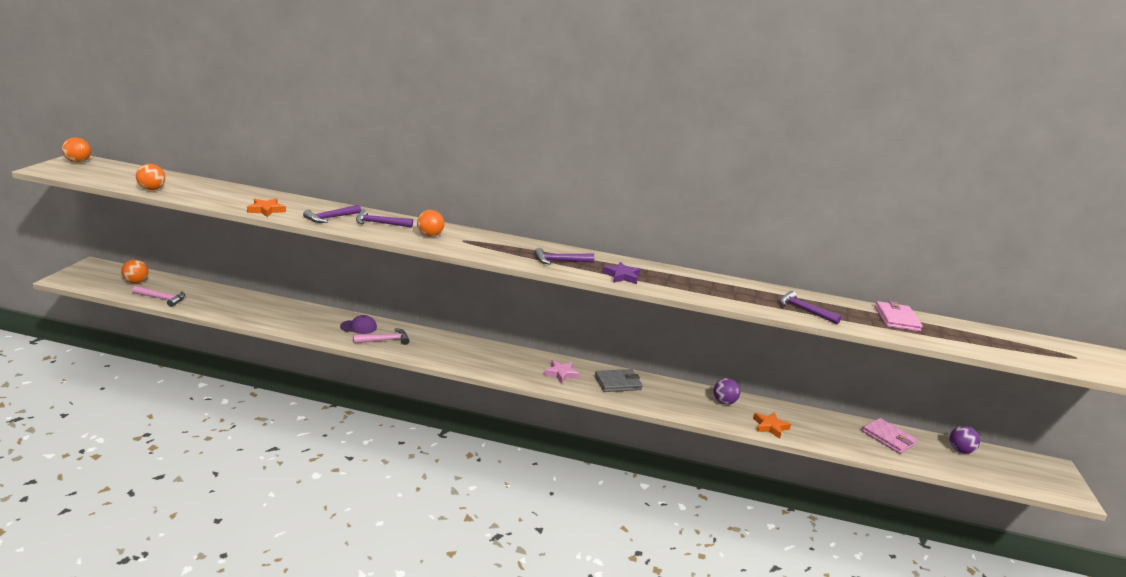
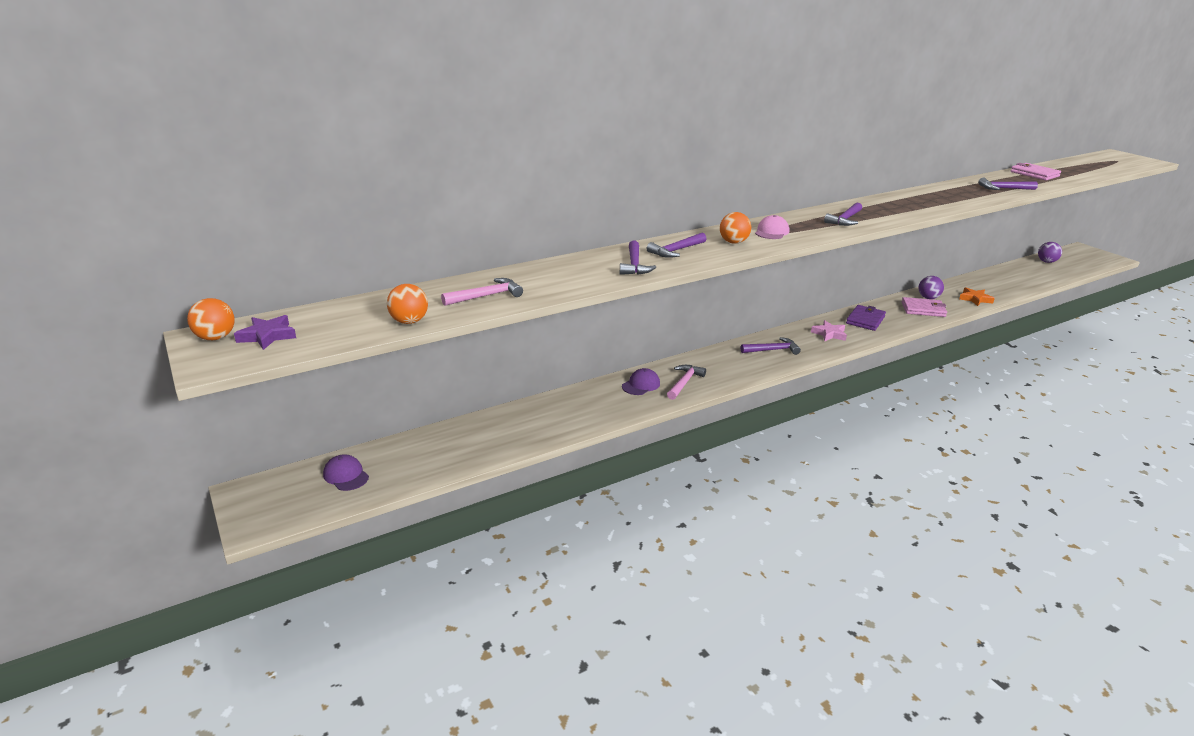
camera: 40 degrees left, 5 degrees up
orange ball [121,260,148,283] -> purple cap [323,454,369,491]
pink hammer [132,286,185,307] -> pink hammer moved to [441,278,523,306]
orange star [247,198,286,217] -> none
grey wallet [595,369,643,392] -> purple wallet [846,305,886,331]
purple star [602,262,641,284] -> purple star moved to [234,315,296,350]
pink wallet [862,418,917,454] -> pink wallet moved to [901,297,947,317]
none -> purple hammer [741,337,801,355]
none -> pink cap [755,215,789,239]

